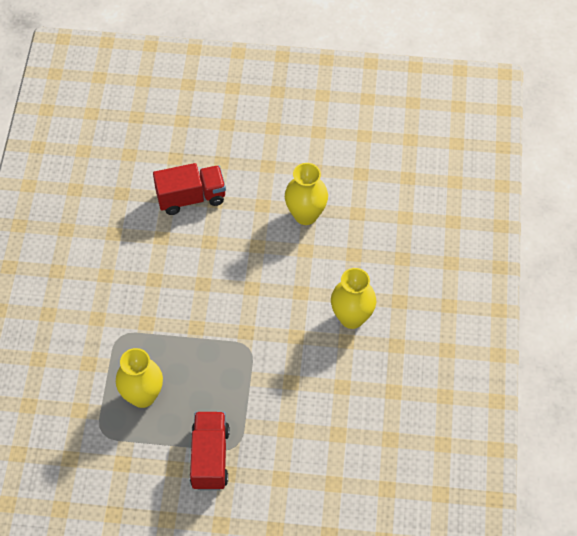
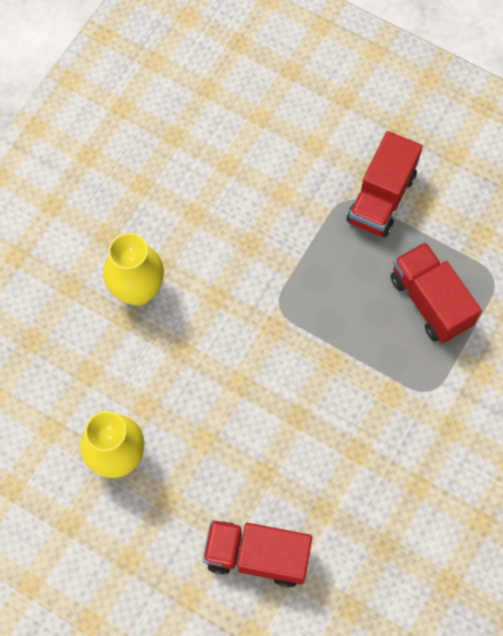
camera: 155 degrees left, 10 degrees up
yellow vase [116,348,163,408] -> red truck [390,242,482,343]

